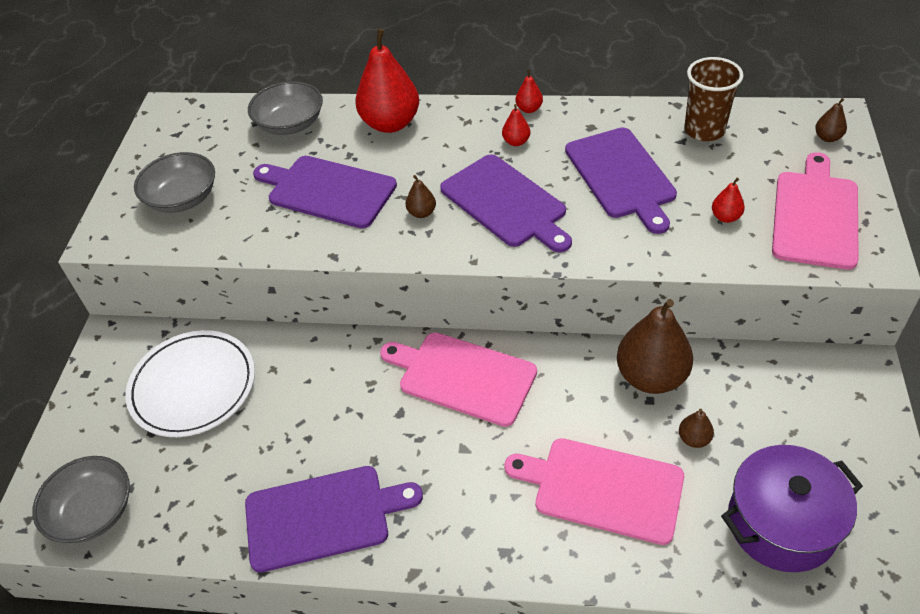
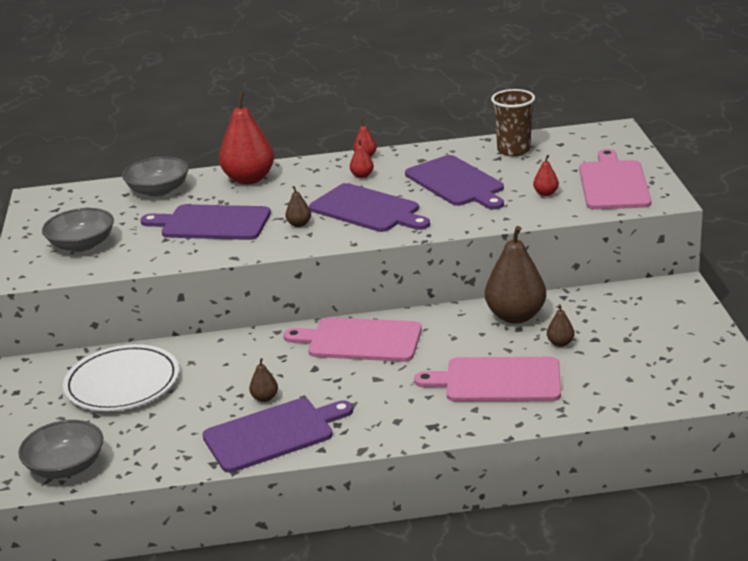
camera: 15 degrees left, 20 degrees down
purple pot [721,445,863,572] -> none
brown pear [815,98,847,142] -> brown pear moved to [249,358,278,402]

